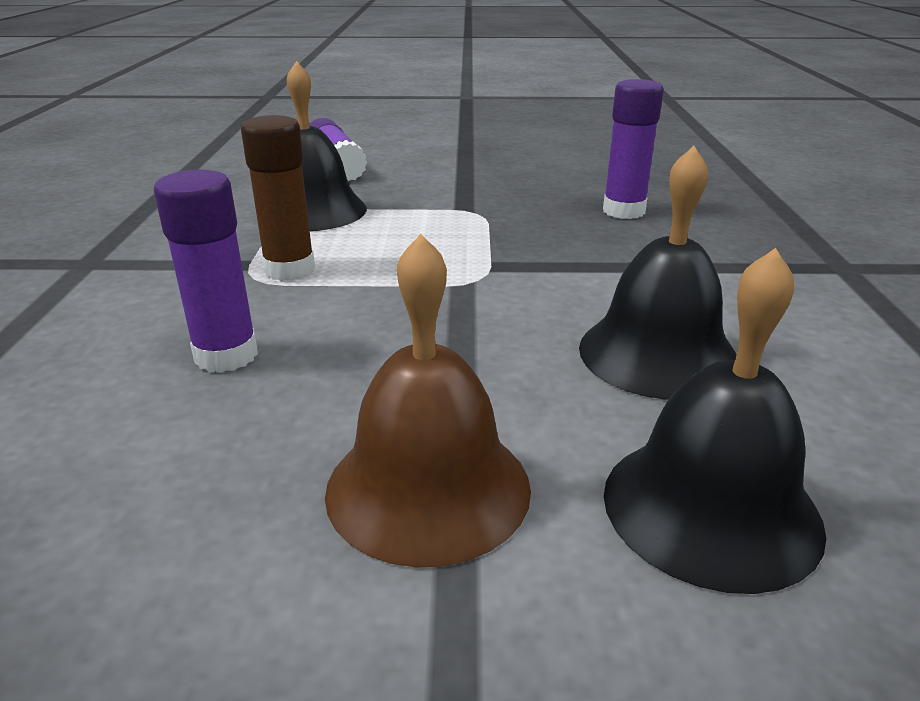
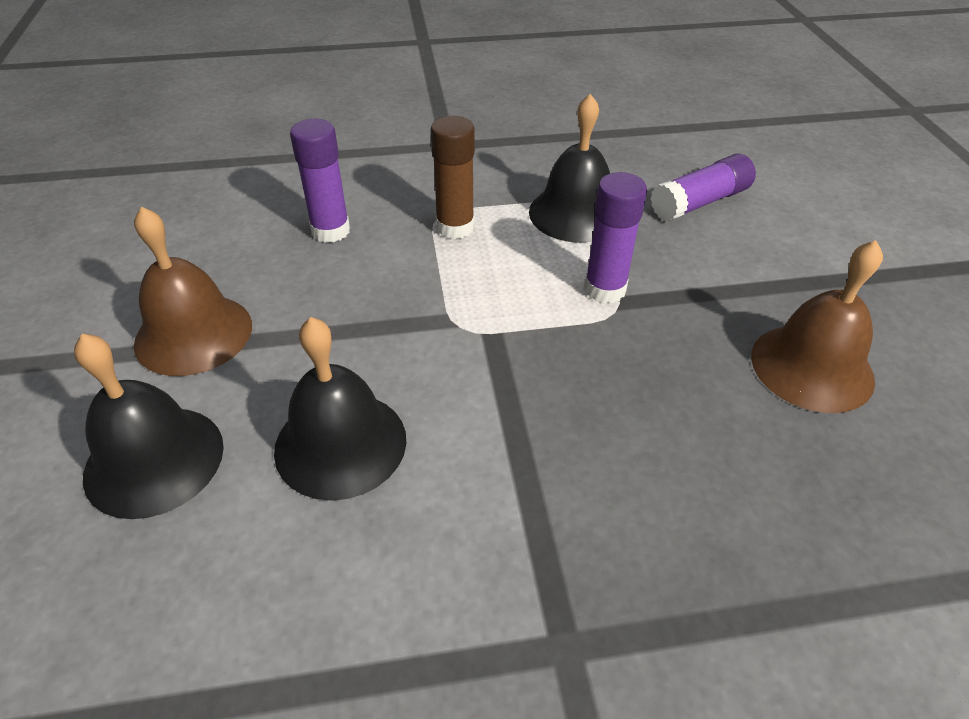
camera: 80 degrees right, 15 degrees up
purple glue stick [603,79,664,219] -> purple glue stick moved to [584,172,647,303]
none -> brown bell [751,240,883,413]

